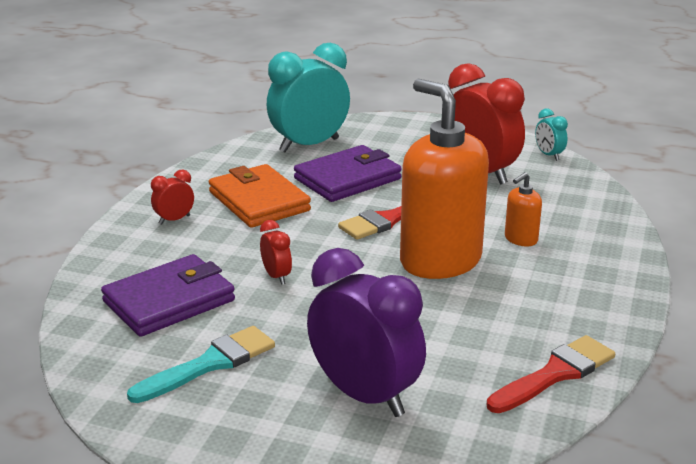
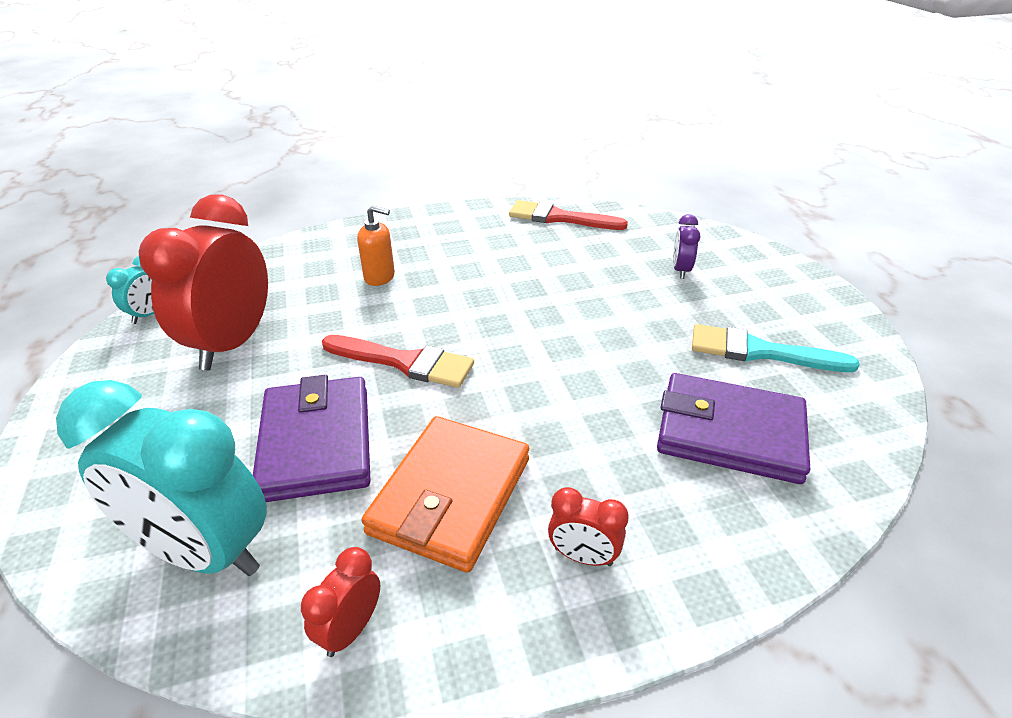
camera: 125 degrees left, 10 degrees up
red clock [260,220,292,285] -> red clock moved to [301,547,380,657]
purple wallet [294,145,402,202] -> purple wallet turned 60 degrees clockwise [253,375,371,502]
purple clock [307,248,426,417] -> purple clock [673,214,700,279], size x0.44
orange soap dispenser [400,79,489,279] -> none

